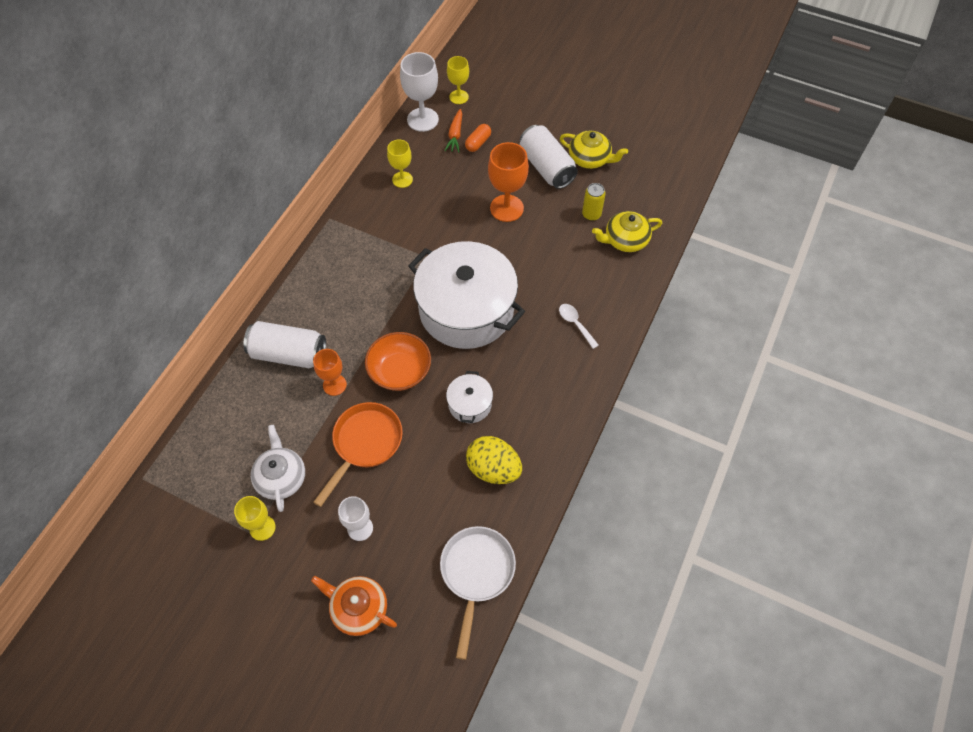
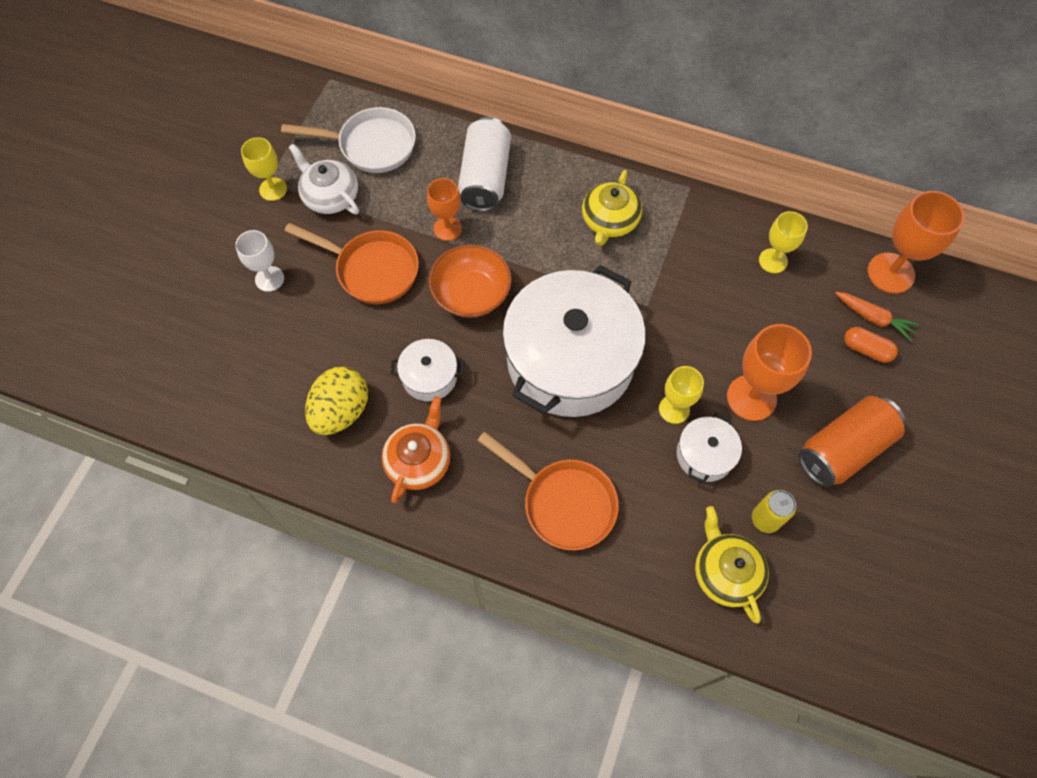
camera: 85 degrees right, 5 degrees up
white teapot [251,425,305,512] -> white teapot turned 120 degrees counterclockwise [289,144,359,214]
orange teapot [311,576,397,636] -> orange teapot moved to [382,397,451,503]
white goblet [400,52,439,132] -> orange goblet [868,191,964,294]
white pan [440,526,516,660] -> white pan moved to [281,107,416,173]
orange carrot [444,109,462,152] -> orange carrot turned 150 degrees counterclockwise [835,292,920,341]
yellow goblet [447,56,469,104] -> yellow goblet moved to [659,366,704,424]
white can [520,125,578,189] -> orange can [799,396,906,487]
white spoon [559,304,599,349] -> orange pan [477,432,619,550]
yellow teapot [560,130,628,169] -> yellow teapot moved to [582,170,642,246]
none -> white pot [677,412,742,484]

